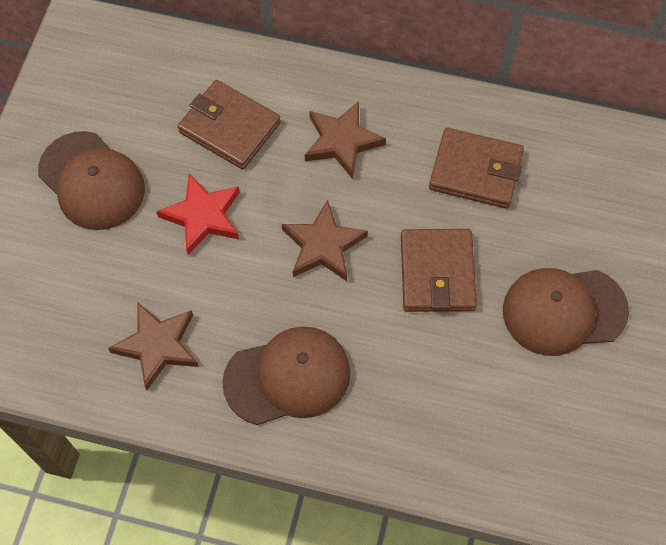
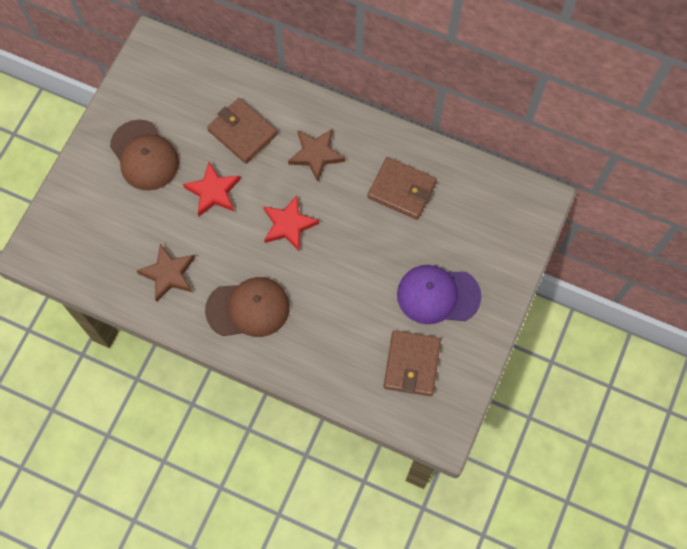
camera: 10 degrees right, 5 degrees up
brown star [282,200,368,281] -> red star [263,195,319,252]
brown wallet [401,229,477,312] -> brown wallet moved to [384,331,441,396]
brown cap [503,268,629,356] -> purple cap [397,265,481,324]

